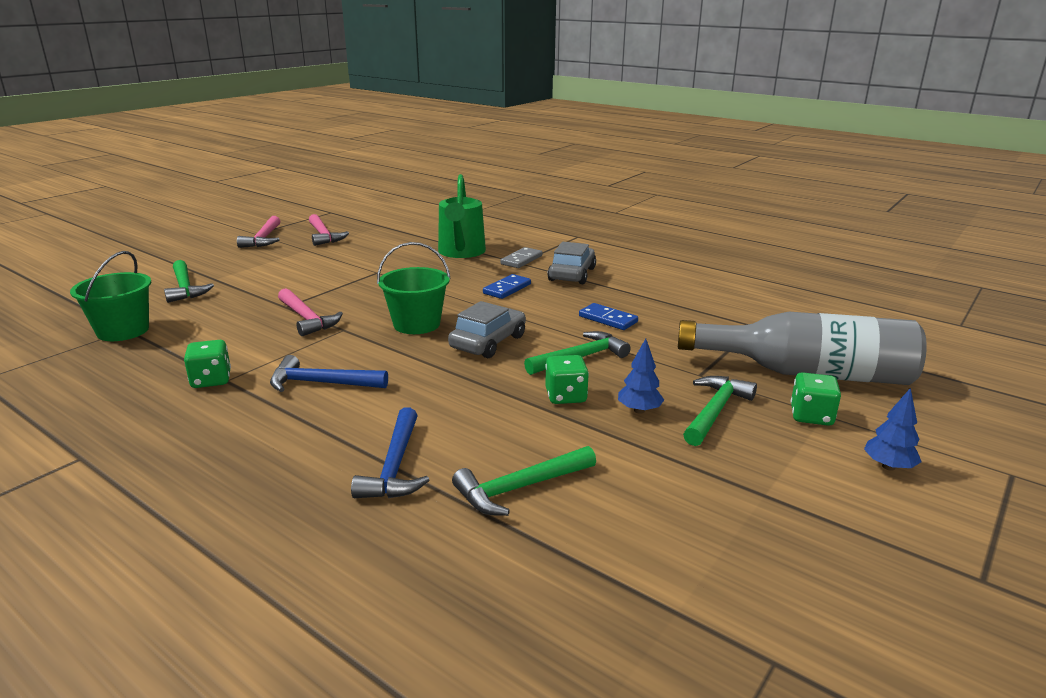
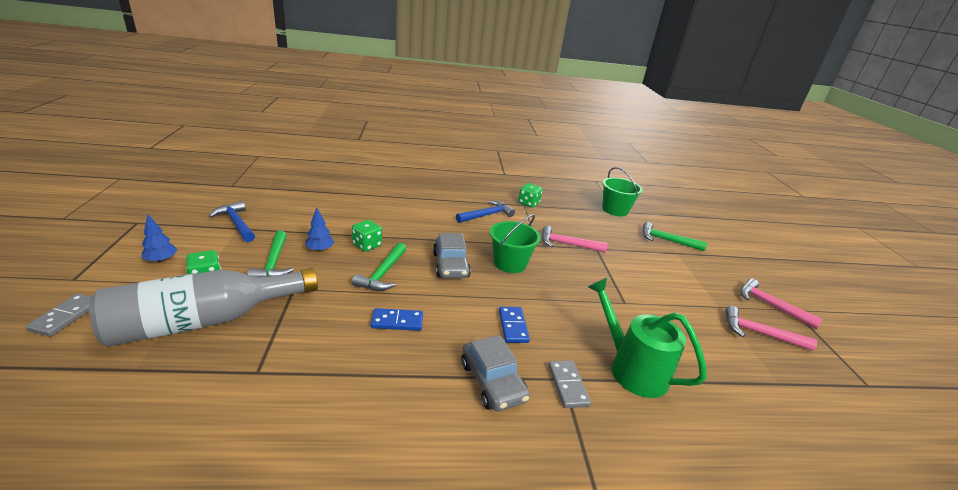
camera: 135 degrees right, 5 degrees up
blue hammer [351,407,429,498] -> blue hammer moved to [209,201,255,242]
green hammer [452,446,596,516] -> none
none -> grey domino [25,293,91,337]

